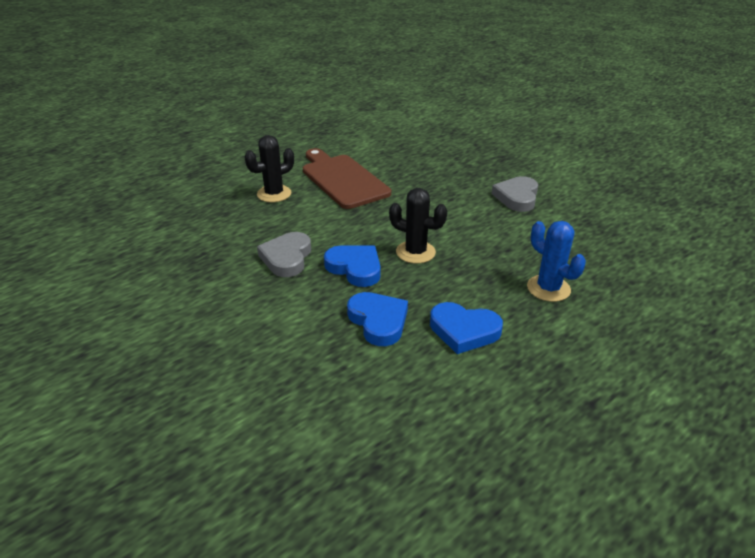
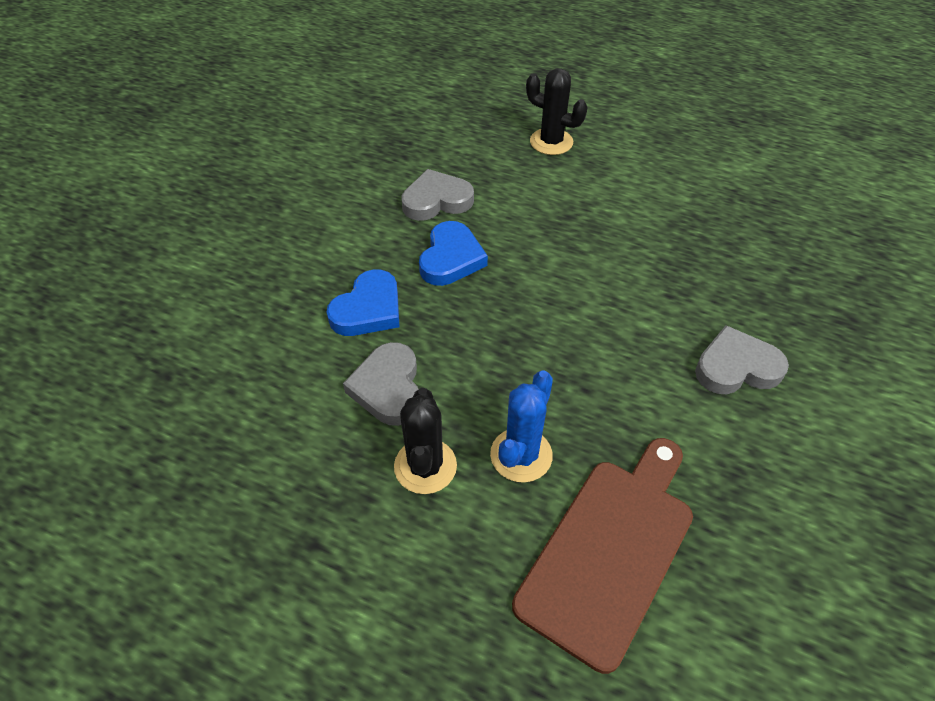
camera: 65 degrees right, 15 degrees up
brown cutting board [303,148,391,209] -> brown cutting board moved to [512,438,693,674]
black cactus [389,188,447,264] -> black cactus moved to [394,388,457,494]
blue heart [430,302,503,354] -> grey heart [343,342,418,426]

